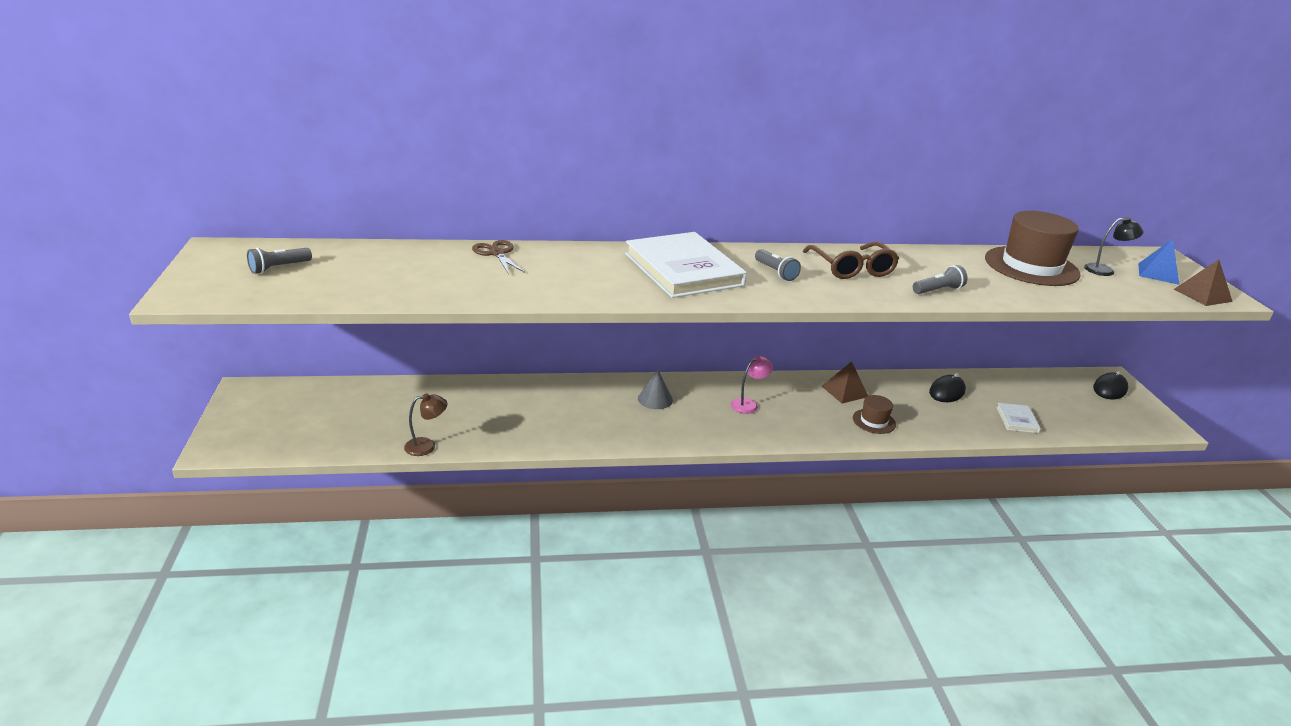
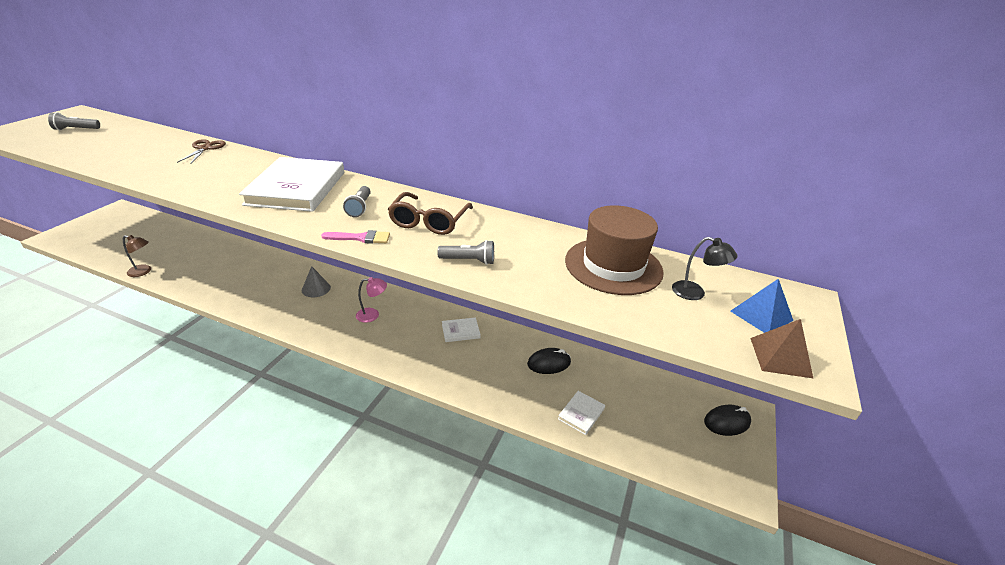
camera: 30 degrees right, 5 degrees up
brown pyramid [822,361,868,404] -> white book [442,317,481,342]
brown hat [853,395,896,434] -> none
none -> pink brush [321,230,390,244]

